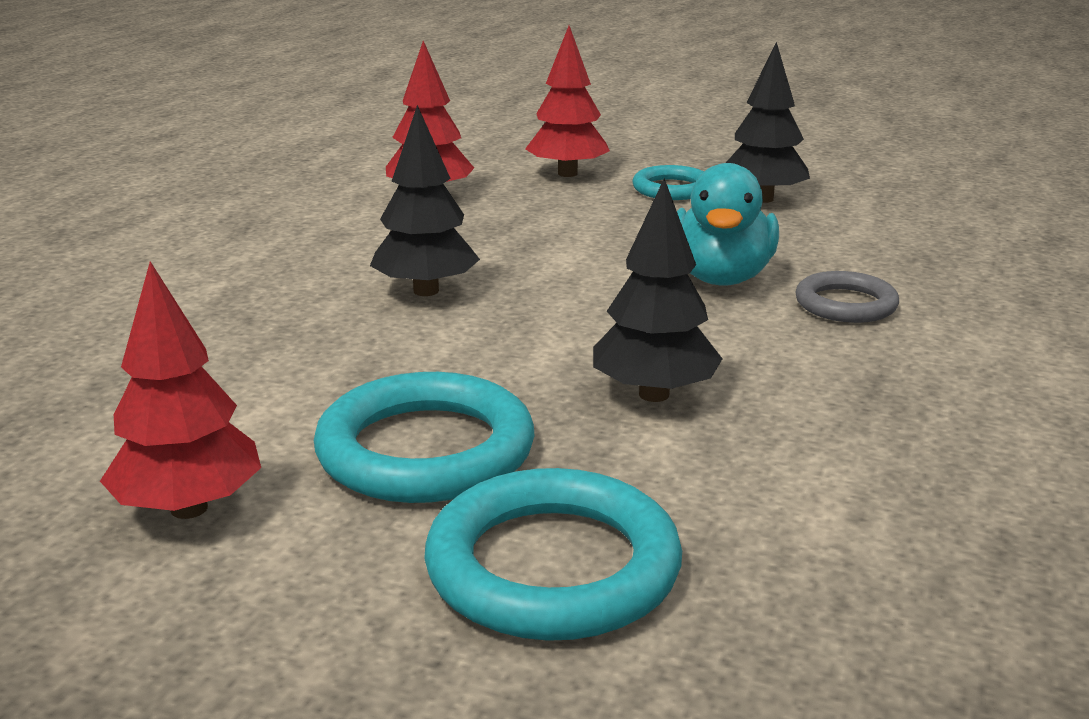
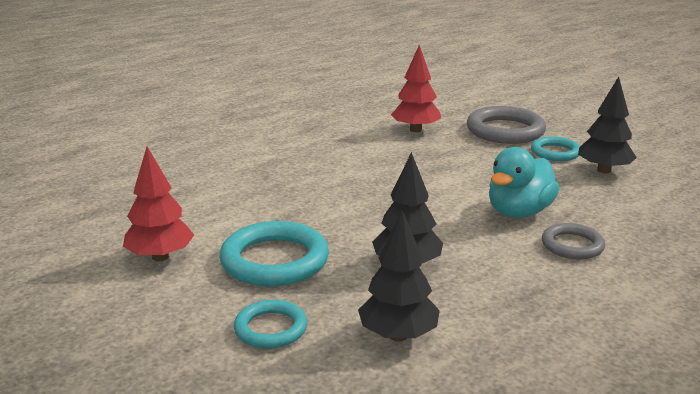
camera: 30 degrees right, 0 degrees up
black tree [370,105,480,296] -> black tree moved to [358,210,440,342]
turquoise ring [424,468,682,641] -> turquoise ring [234,300,307,349], size x0.59
red tree [525,26,610,177] -> grey ring [467,106,546,144]

